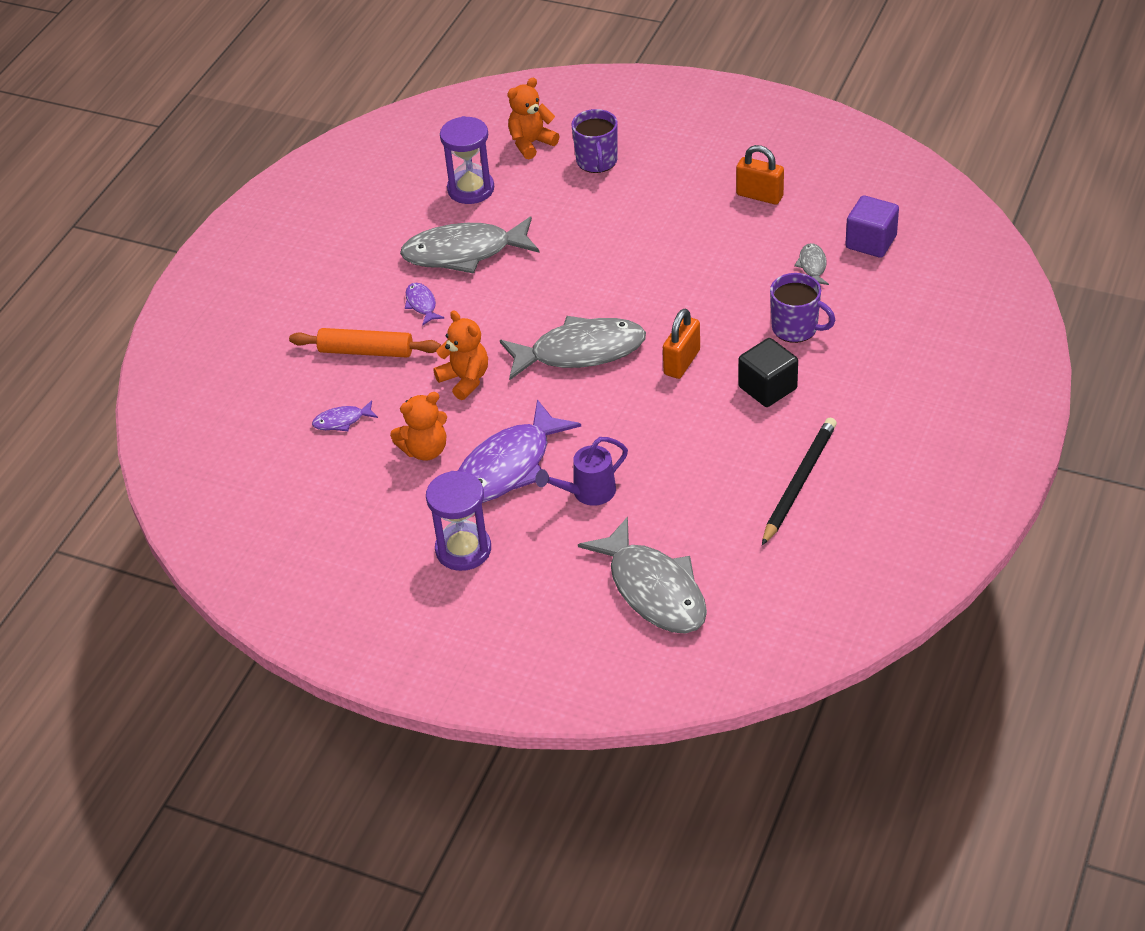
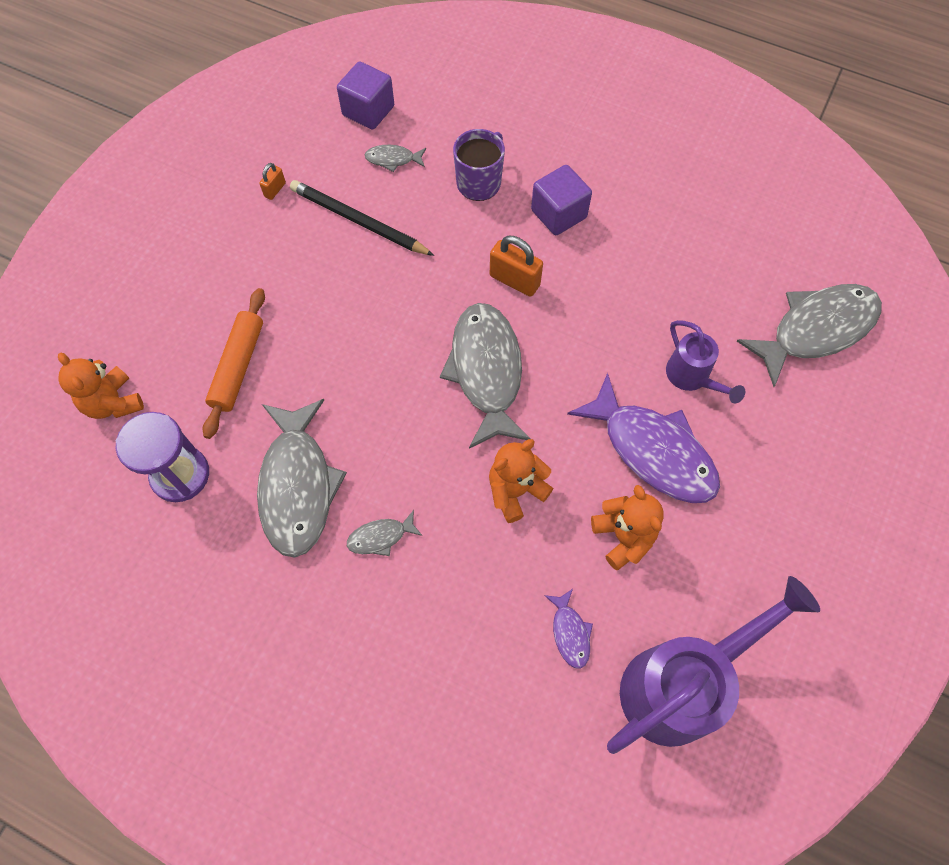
camera: 90 degrees left, 20 degrees up
orange rolling pin [289,328,441,358] -> orange rolling pin moved to [203,288,265,439]
purple fish [405,283,445,326] -> grey fish [347,510,423,556]
purple hourglass [426,471,491,571] -> none
purple mug [572,109,618,173] -> none
orange padlock [736,145,784,205] -> orange padlock [259,163,286,200], size x0.54
black cube [738,338,798,407] -> purple cube [531,165,592,235]
black pencil [762,417,837,545] -> black pencil moved to [290,180,434,256]
none -> purple watering can [607,576,820,754]

